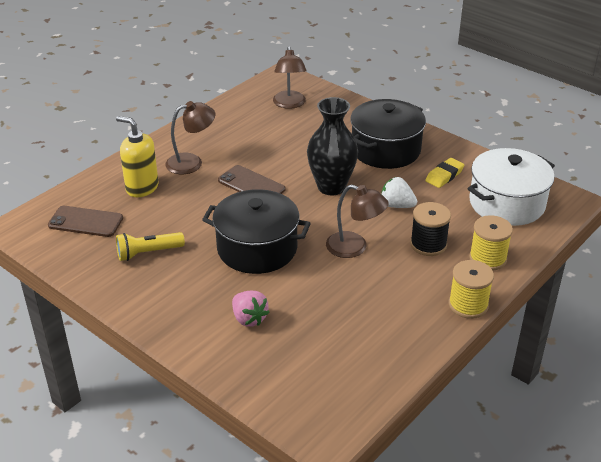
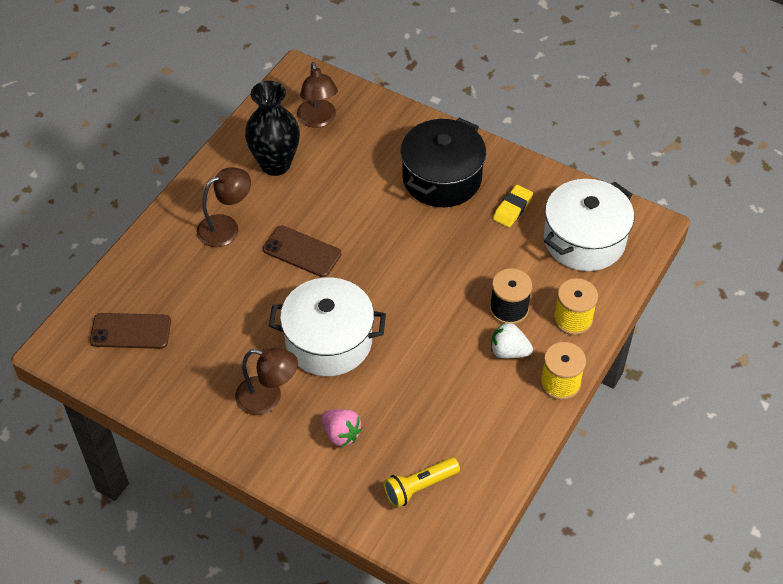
camera: 10 degrees left, 15 degrees up
yellow soap dispenser [116,116,159,197] -> none
yellow flashlight [116,232,185,261] -> yellow flashlight moved to [383,457,460,508]
black pot [202,189,311,274] -> white pot [269,277,386,376]
black vase [307,97,358,195] -> black vase moved to [245,81,300,176]
brown lamp [326,185,389,258] -> brown lamp moved to [235,348,298,415]
white strawberry [381,177,417,208] -> white strawberry moved to [491,322,533,358]

